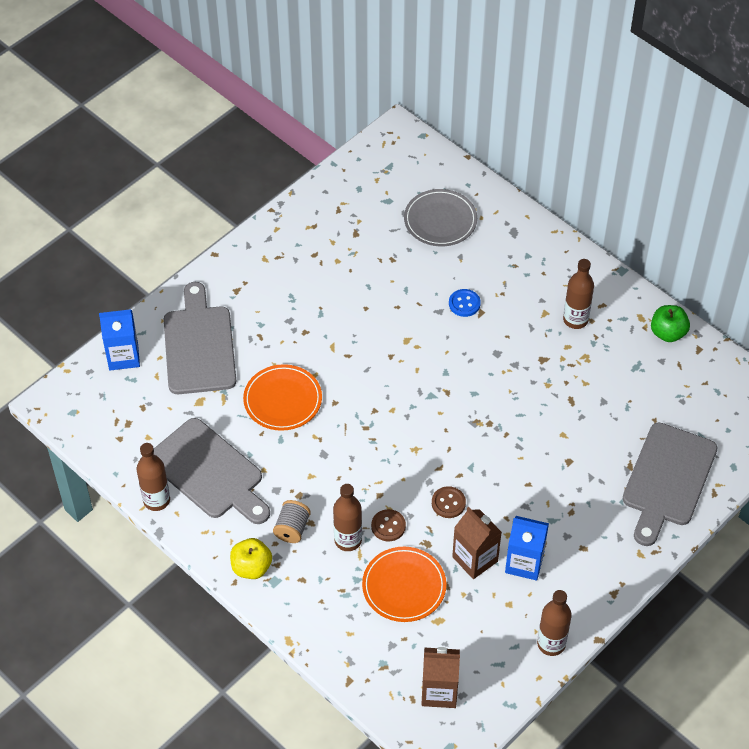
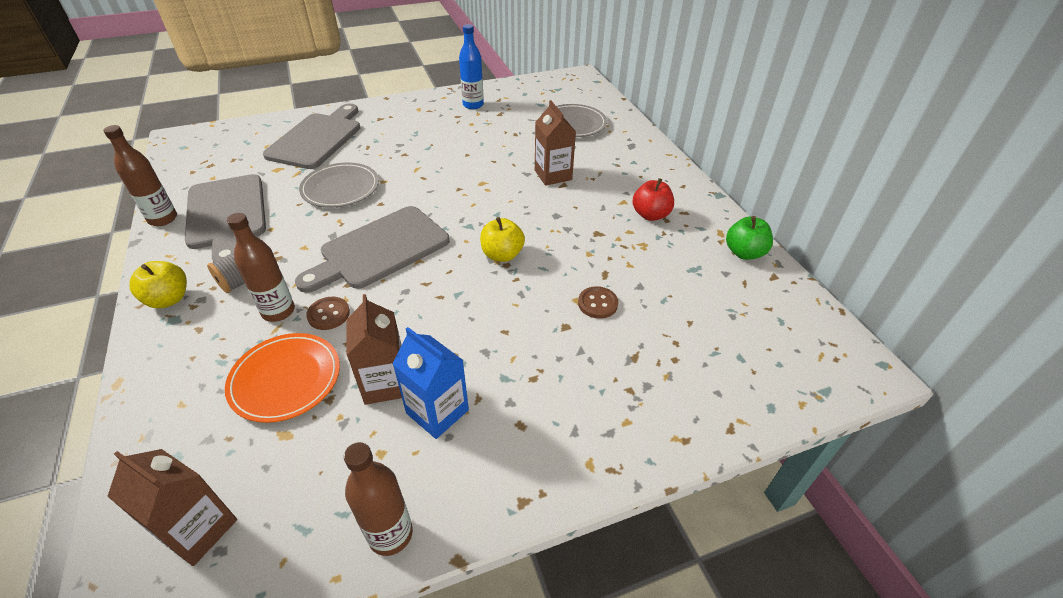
camera: 25 degrees right, 10 degrees down
blue carton [99,309,140,370] -> none
orange plate [243,364,322,431] -> grey plate [299,162,379,208]
brown button [432,486,466,518] -> brown button moved to [578,286,618,319]
blue button [449,289,481,317] -> brown carton [535,100,576,186]
brown bottle [563,259,594,329] -> red apple [633,178,674,221]
grey cutting board [623,423,718,546] -> grey cutting board moved to [295,206,450,293]
none -> blue bottle [459,24,484,109]
none -> yellow apple [480,217,525,262]

